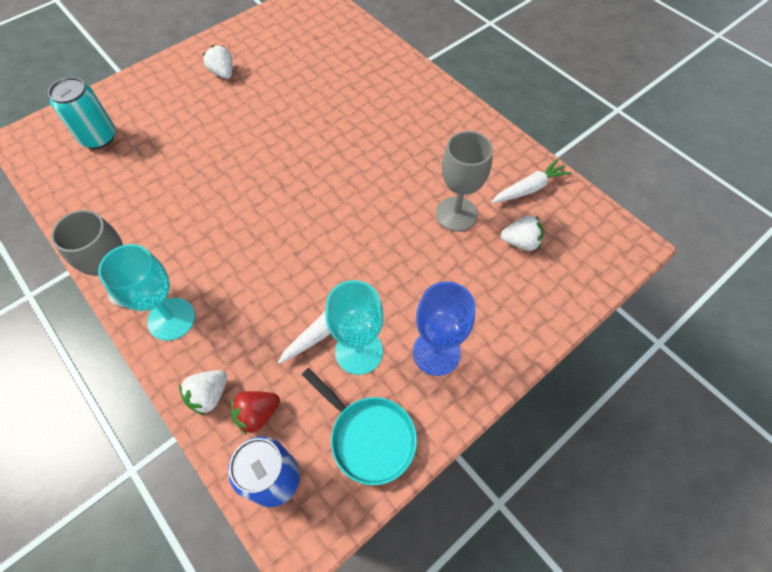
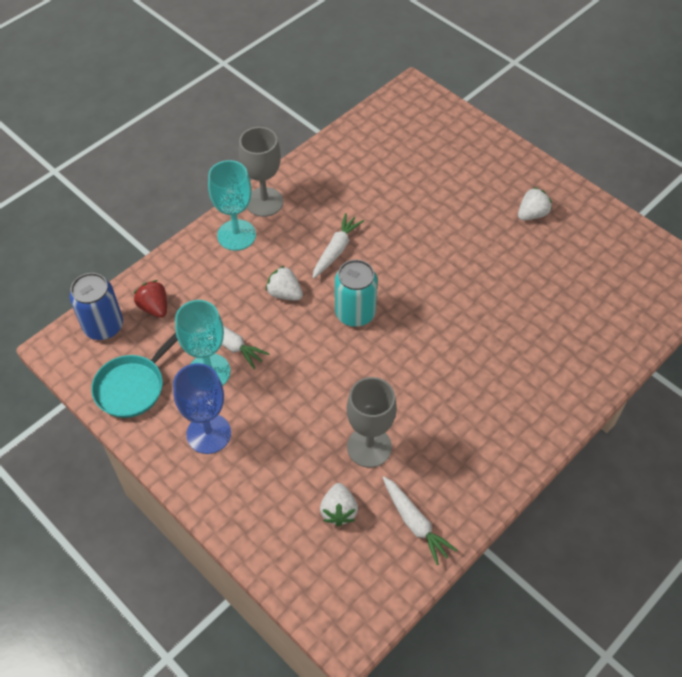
camera: 85 degrees right, 5 degrees down
turquoise can [48,77,116,149] -> turquoise can moved to [335,260,378,327]
white strawberry [179,370,227,416] -> white strawberry moved to [266,265,303,301]
none -> white carrot [312,213,364,279]

